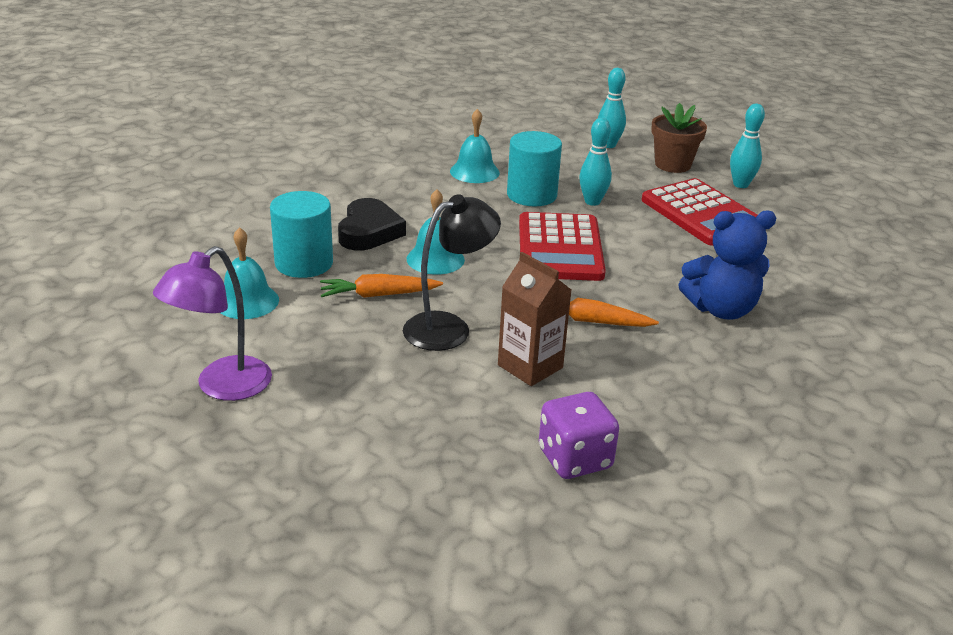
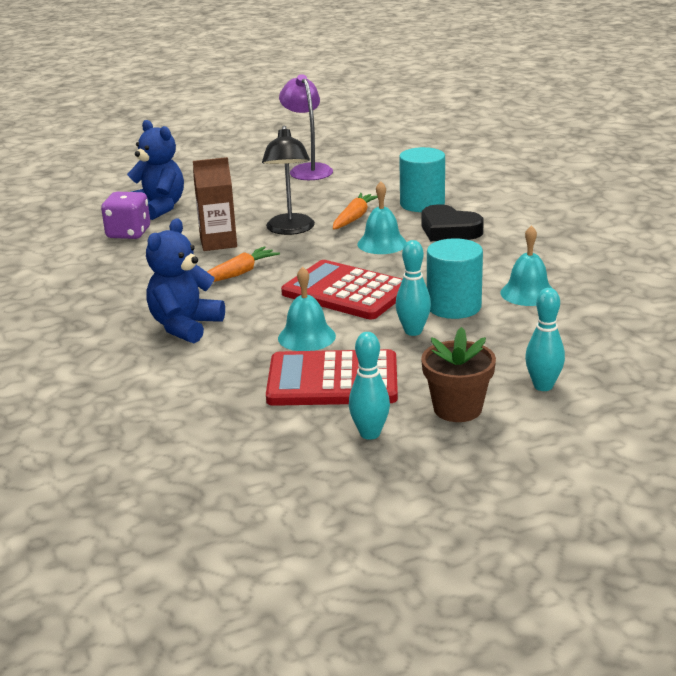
camera: 125 degrees right, 5 degrees down
turquoise bell [221,227,279,319] -> turquoise bell moved to [278,267,336,351]
none -> blue teddy bear [127,120,184,220]

